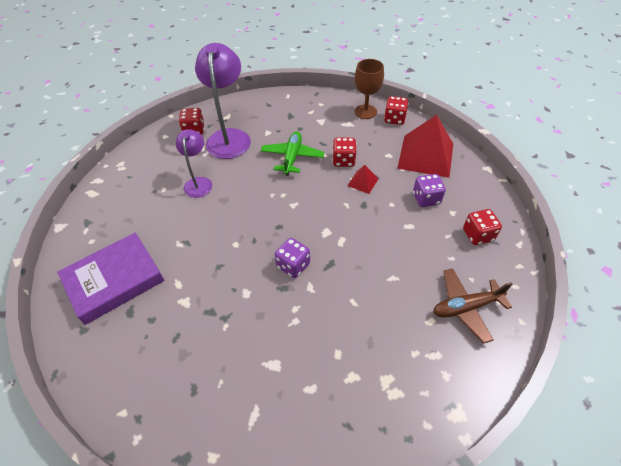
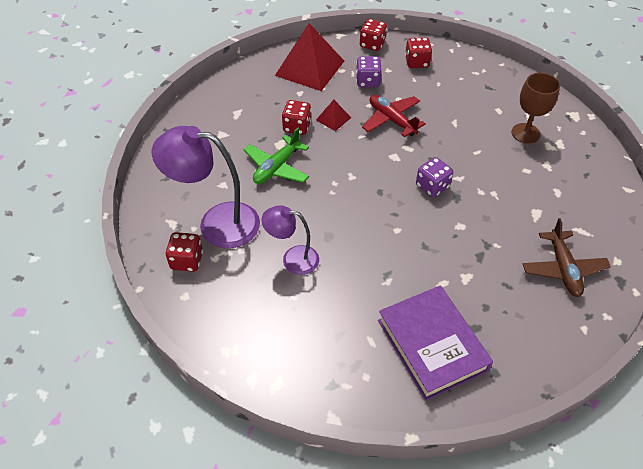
camera: 80 degrees left, 0 degrees up
green plane [261,131,324,176] -> green plane turned 75 degrees counterclockwise [243,128,309,184]
brown goblet [354,59,384,119] -> brown goblet moved to [512,73,560,144]
red dice [384,96,408,125] -> red dice moved to [360,19,387,51]
brown plane [433,268,513,344] -> brown plane moved to [523,218,611,297]
none -> red plane [362,95,426,137]

